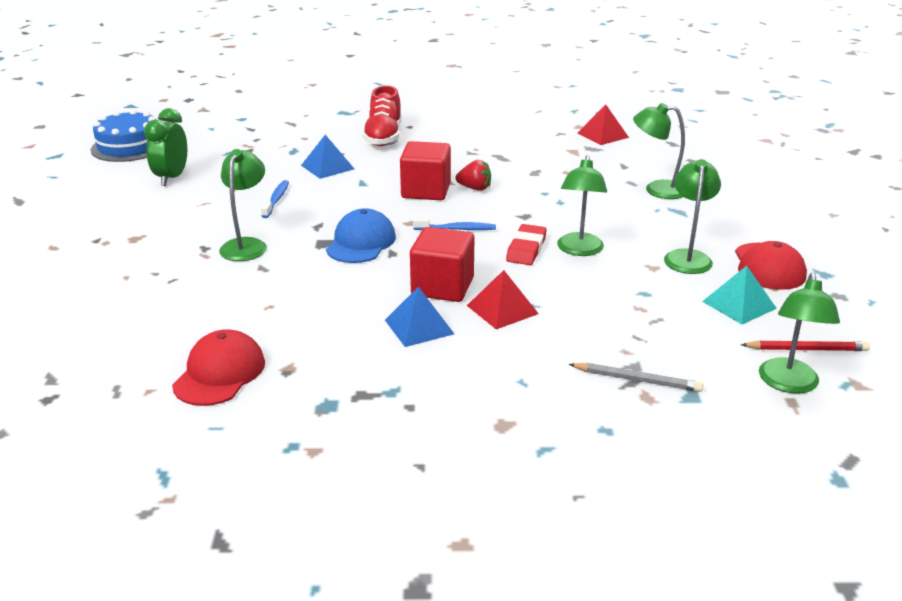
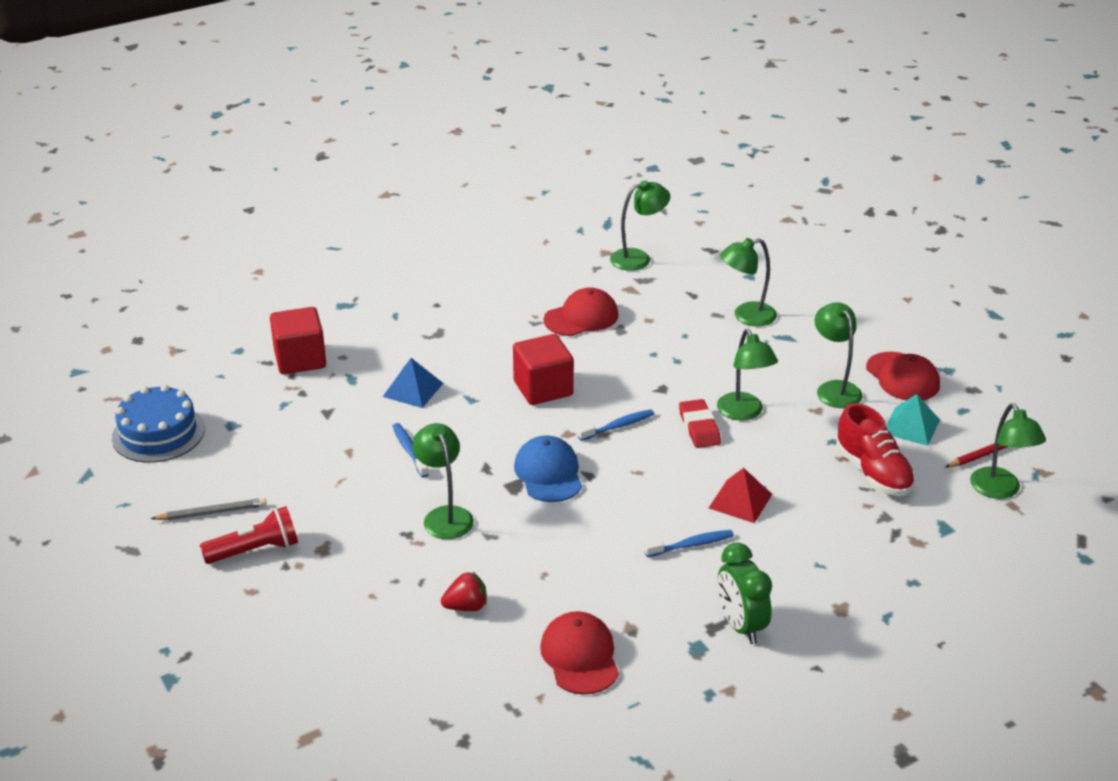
camera: 30 degrees left, 5 degrees up
green clock [144,108,187,186] -> green clock moved to [718,543,772,644]
red shoe [362,85,402,146] -> red shoe moved to [836,403,915,496]
blue pyramid [385,287,454,347] -> blue toothbrush [644,530,734,557]
red cube [410,227,474,302] -> red cube moved to [270,307,326,374]
red strawberry [456,160,491,191] -> red strawberry moved to [441,571,487,611]
grey pencil [569,363,703,392] -> grey pencil moved to [151,498,267,520]
red pyramid [577,105,629,145] -> green lamp [610,180,670,271]
none -> red flashlight [200,506,298,564]
none -> red cap [544,287,618,336]

